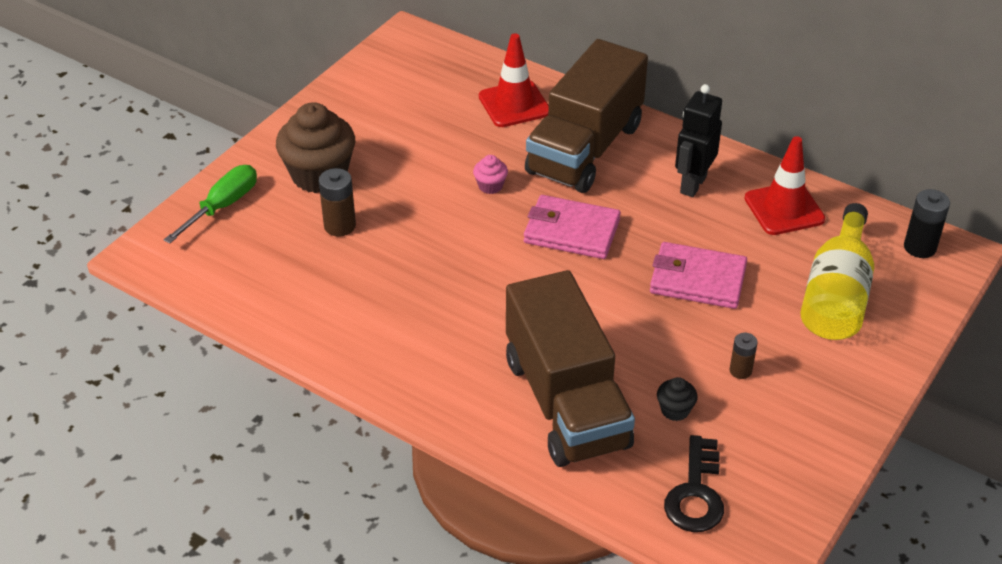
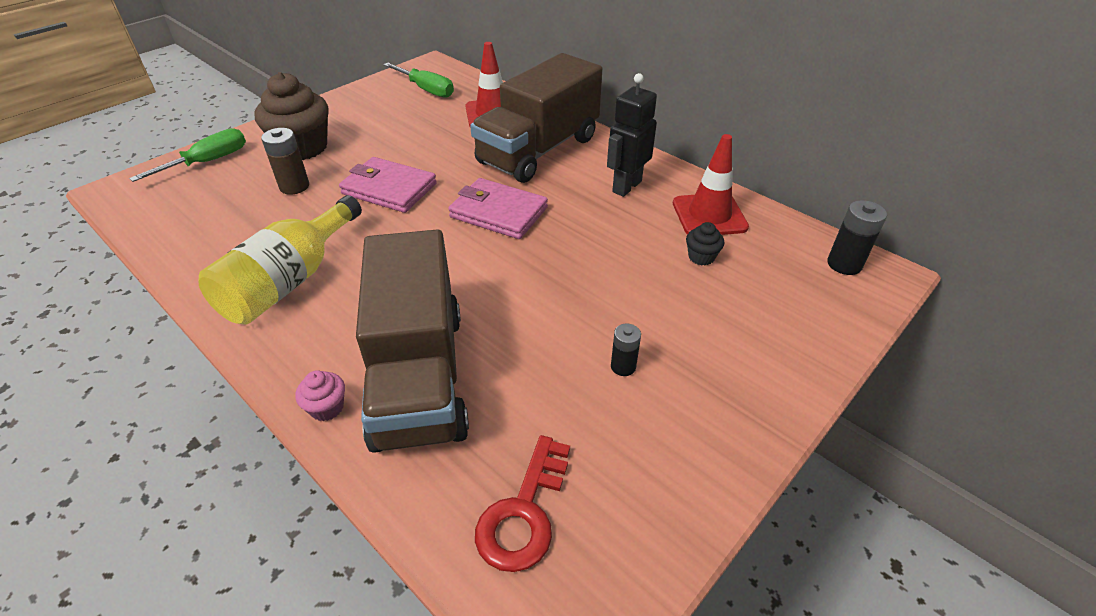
camera: 10 degrees right, 0 degrees up
pink cupcake [473,155,508,194] -> pink cupcake moved to [295,370,345,421]
pink wallet [650,242,747,309] -> pink wallet moved to [339,157,437,213]
black cupcake [657,377,697,421] -> black cupcake moved to [686,222,724,265]
black key [664,435,724,532] -> red key [475,435,570,572]
brown battery [730,333,758,379] -> black battery [611,323,641,376]
yellow bottle [800,203,874,340] -> yellow bottle moved to [199,195,362,324]
none -> green screwdriver [383,63,454,98]

